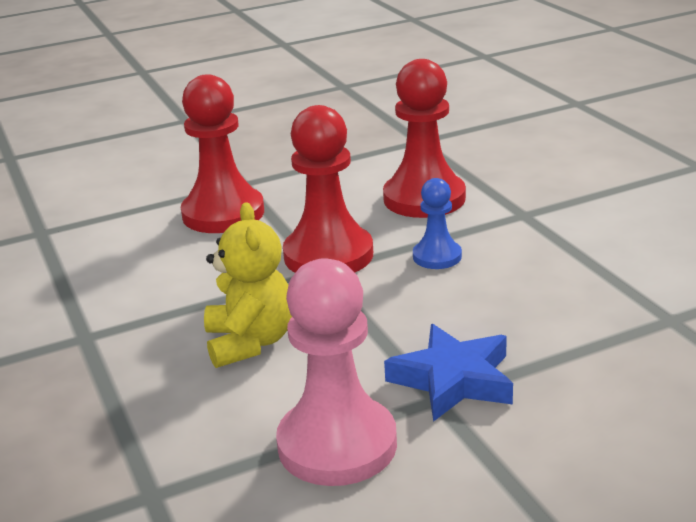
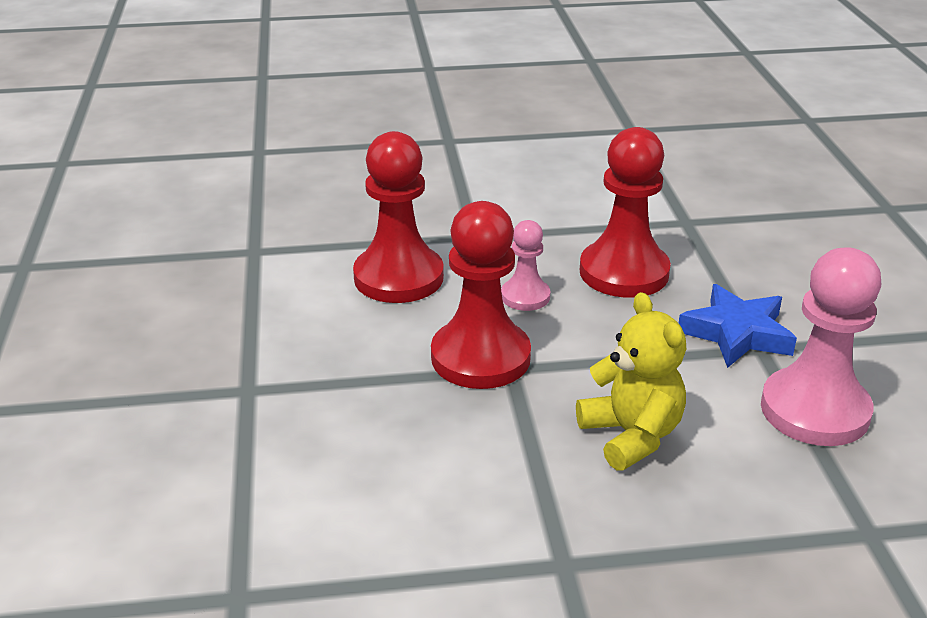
camera: 75 degrees left, 5 degrees up
red pawn [181,74,264,233] -> red pawn moved to [580,127,671,298]
yellow teddy bear [204,202,292,368] -> yellow teddy bear turned 60 degrees clockwise [576,292,686,471]
blue pawn [413,178,462,269] -> pink pawn [501,220,550,311]

